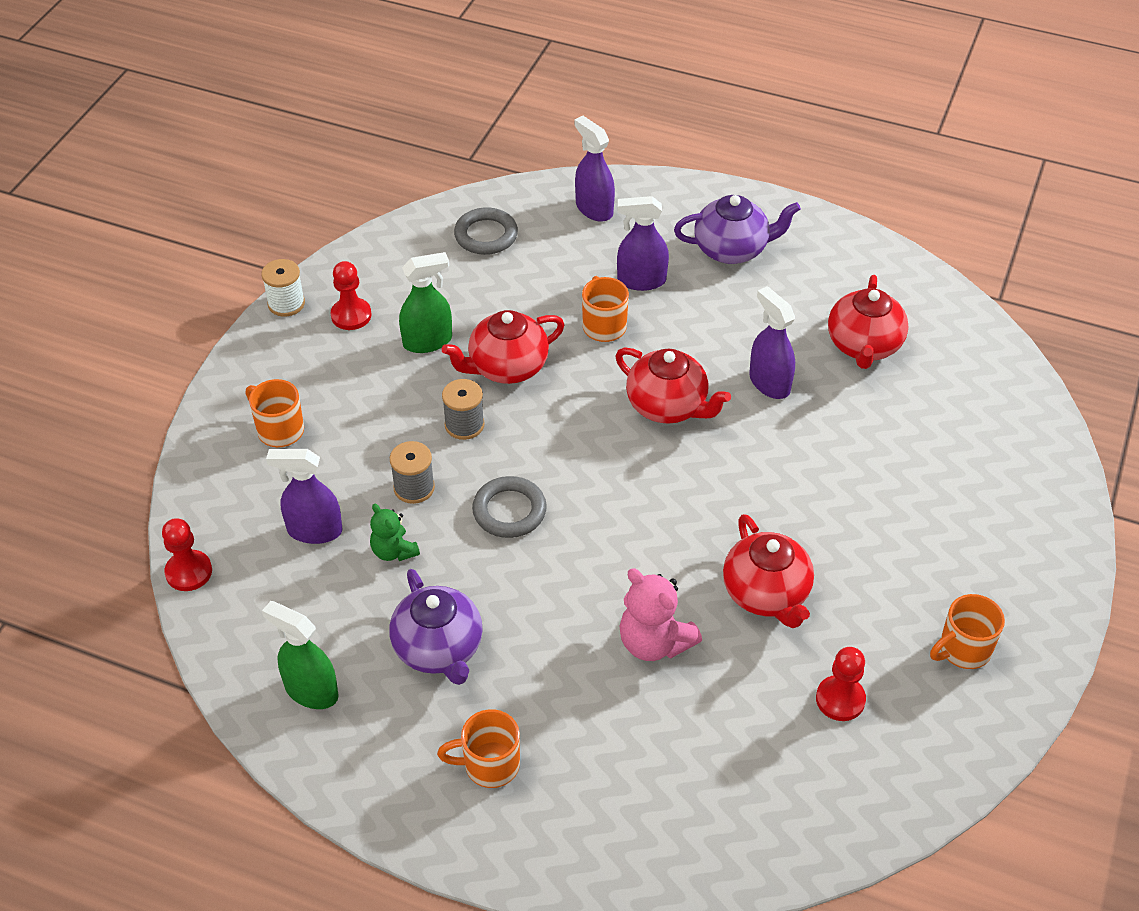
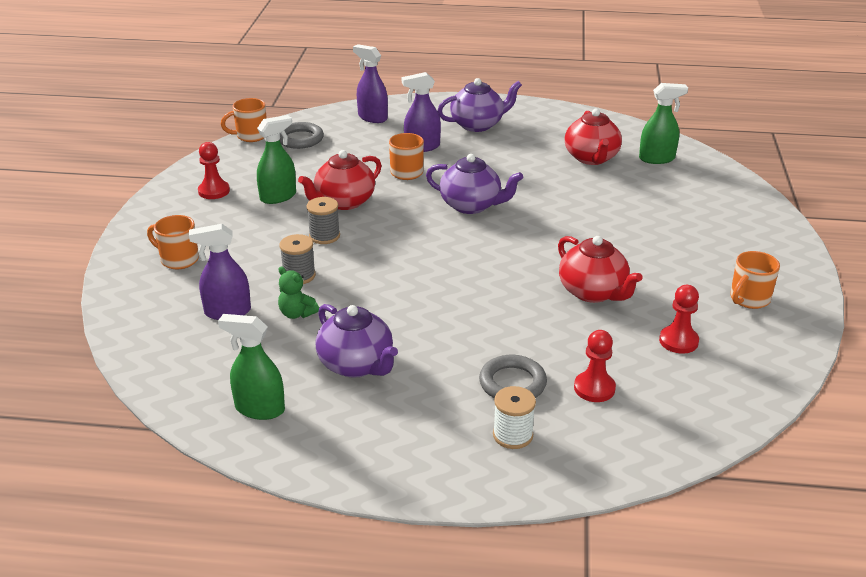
camera: 15 degrees left, 15 degrees down
red pawn [162,518,212,591] -> red pawn moved to [574,330,616,402]
white spool [261,259,305,317] -> white spool moved to [493,386,536,449]
orange mug [437,709,520,788] -> orange mug moved to [221,98,267,142]
grey ring [472,476,547,538] -> grey ring moved to [479,355,547,398]
red teapot [615,348,731,424] -> purple teapot [426,154,523,214]
pink teddy bear [620,568,702,661] -> none
purple spray bottle [749,286,795,399] -> none
none -> green spray bottle [639,83,688,164]

